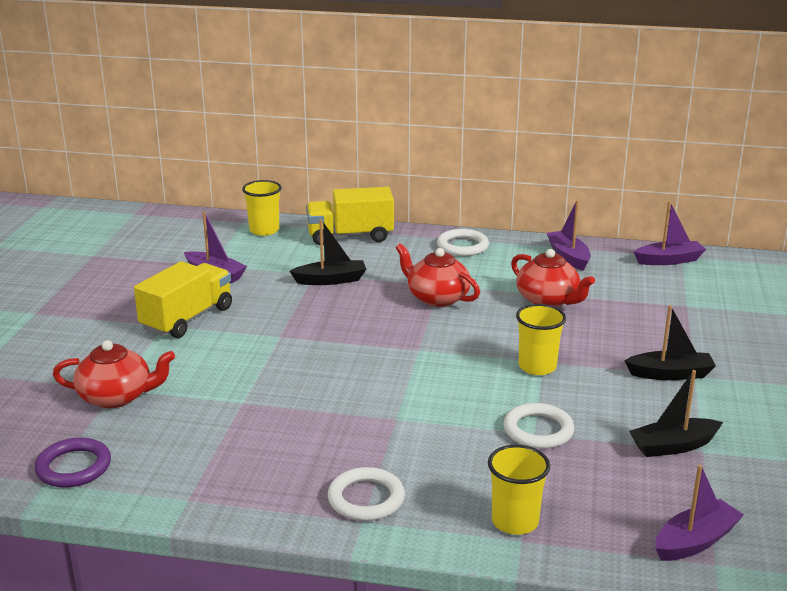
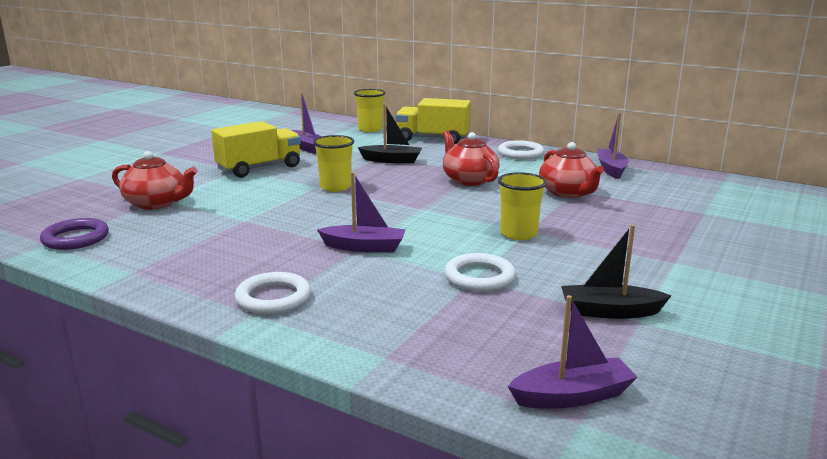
camera: 20 degrees right, 5 degrees down
yellow cup [488,445,550,535] -> yellow cup moved to [313,135,354,192]
black boat [624,305,716,380] -> none
purple boat [634,201,706,265] -> purple boat moved to [317,172,406,252]

